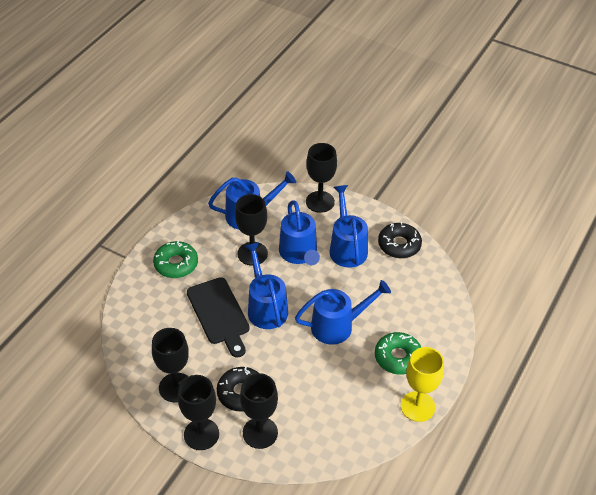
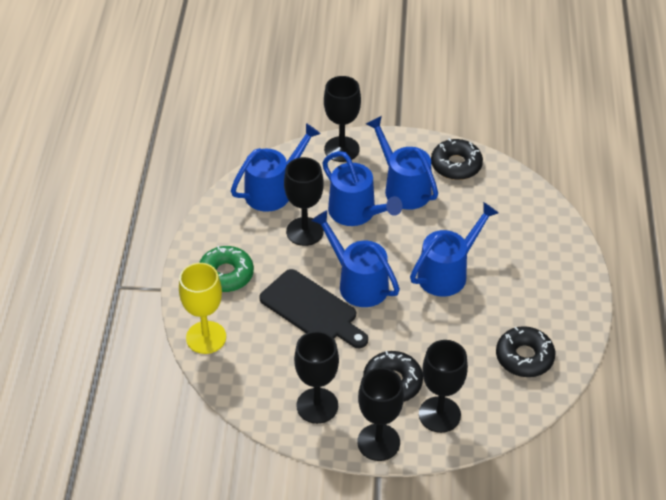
camera: 25 degrees left, 0 degrees up
green donut [375,332,421,375] -> none
yellow goblet [401,347,444,422] -> yellow goblet moved to [179,263,226,354]
none -> black donut [496,326,555,377]

